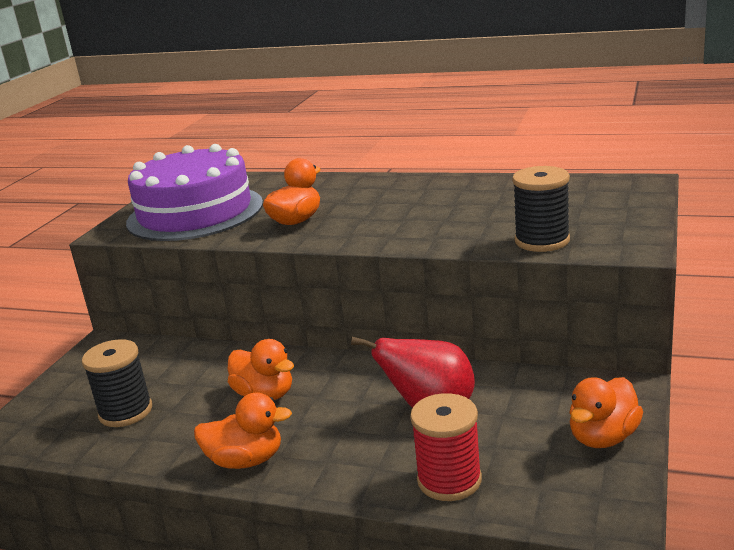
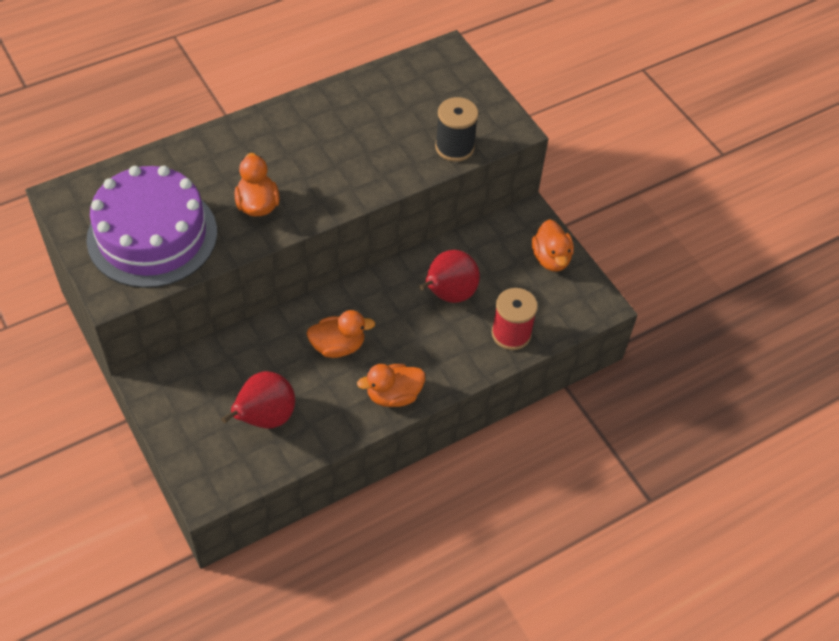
camera: 55 degrees left, 30 degrees up
black spool [82,339,152,427] -> red pear [221,371,295,428]
orange duck [194,392,292,469] -> orange duck turned 150 degrees counterclockwise [357,364,425,407]

